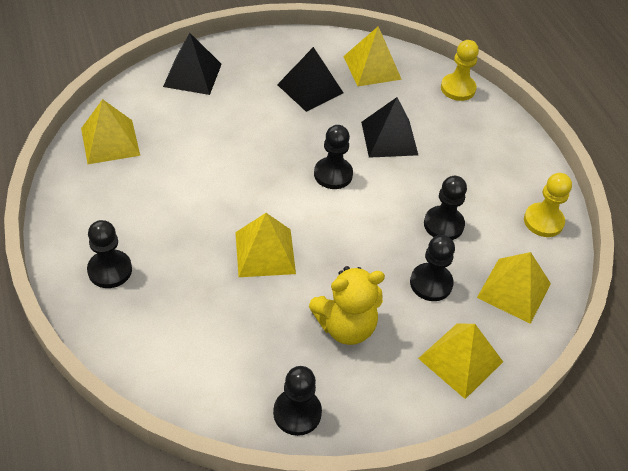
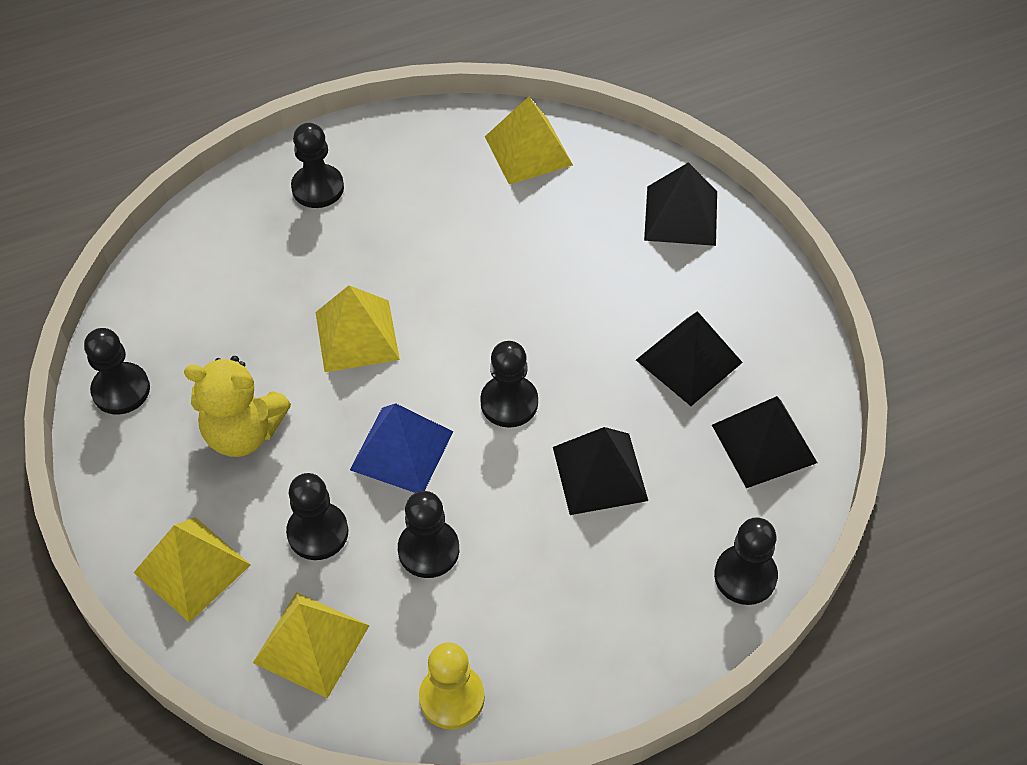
camera: 90 degrees right, 5 degrees up
yellow teddy bear [309,266,385,345] -> yellow teddy bear turned 60 degrees counterclockwise [184,356,291,457]
yellow pyramid [343,26,402,86] -> black pyramid [712,396,817,488]
yellow pawn [441,40,479,101] -> black pawn [714,517,778,605]
none -> blue pyramid [350,403,453,493]

